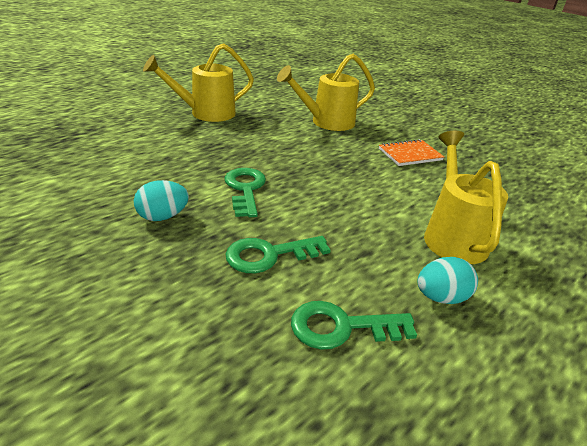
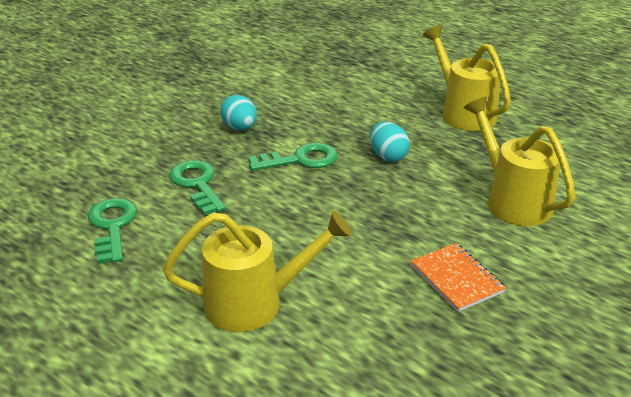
camera: 85 degrees right, 0 degrees up
turquoise egg [418,257,478,304] -> turquoise egg moved to [370,122,410,162]

